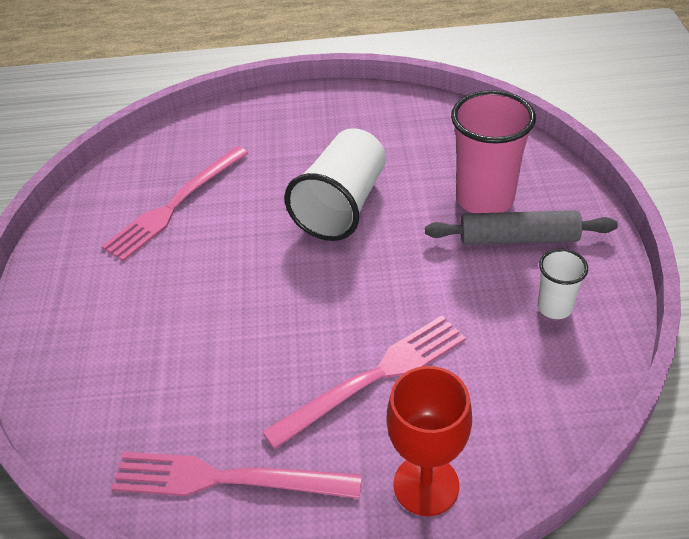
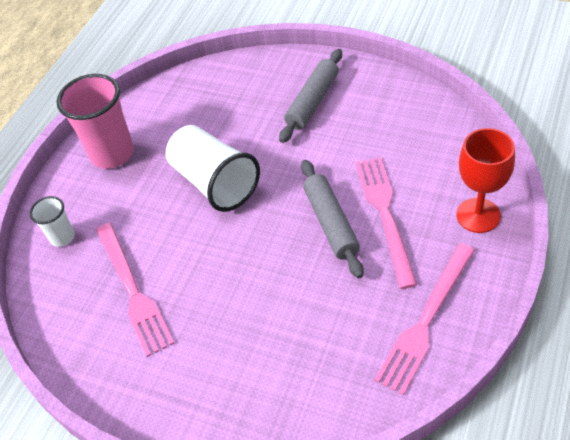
camera: 60 degrees left, 5 degrees up
pink cup [451,90,536,213] -> pink cup moved to [57,74,134,169]
white cup [537,249,588,319] -> white cup moved to [30,196,75,247]
none -> grey rolling pin [301,160,364,278]

